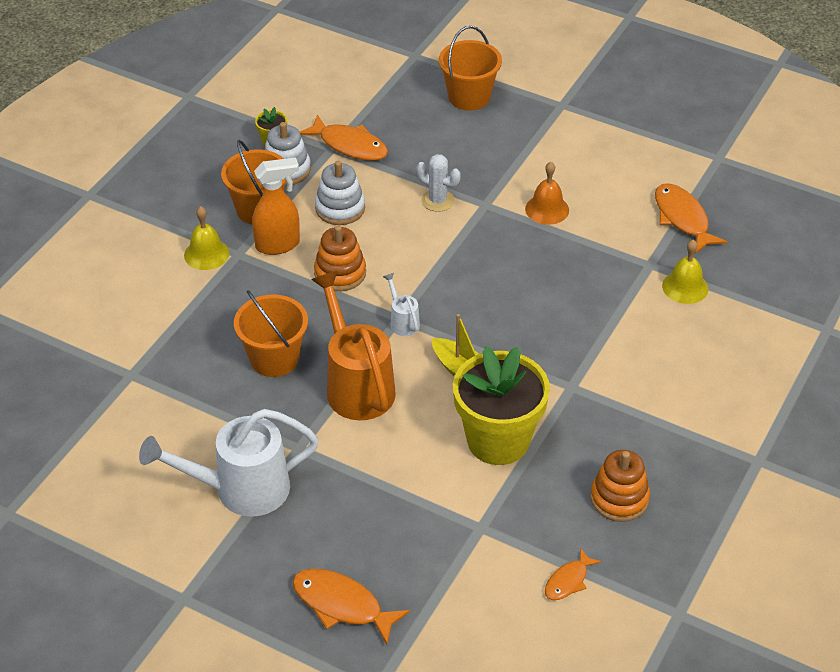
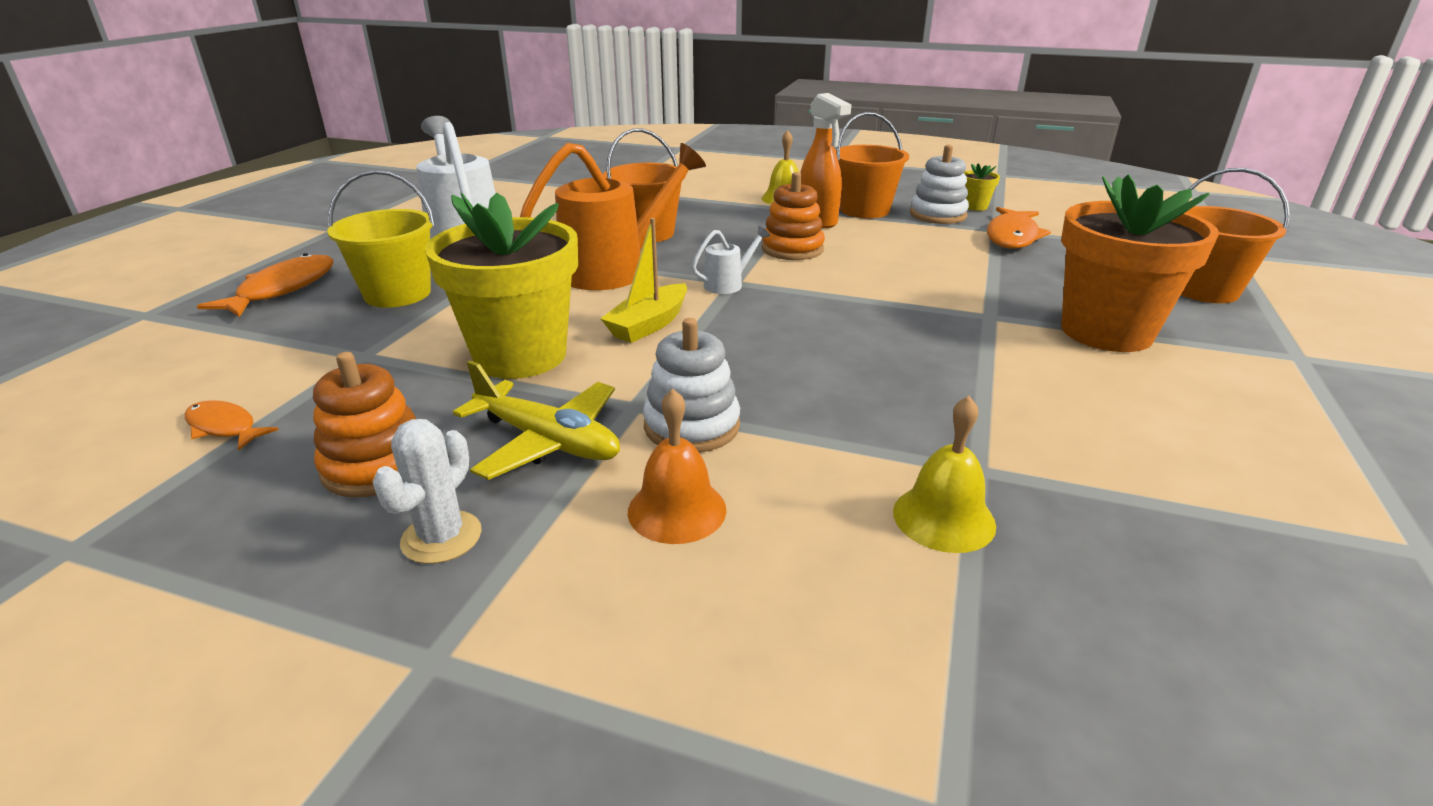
camera: 80 degrees right, 15 degrees down
white stacking toy [315,161,365,225] -> white stacking toy moved to [643,318,740,453]
white cactus [416,154,461,212] -> white cactus moved to [372,419,482,564]
orange bell [525,162,569,225] -> orange bell moved to [628,389,726,544]
orange fish [655,183,727,253] -> none
none -> yellow bucket [327,170,435,308]
none -> yellow plane [453,361,620,480]
none -> orange flower pot [1061,174,1219,352]

